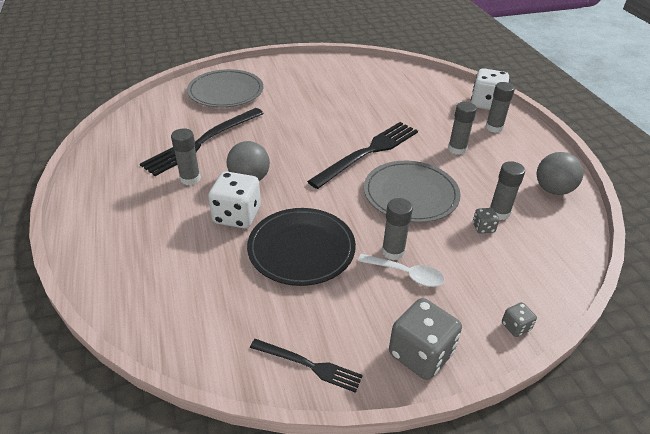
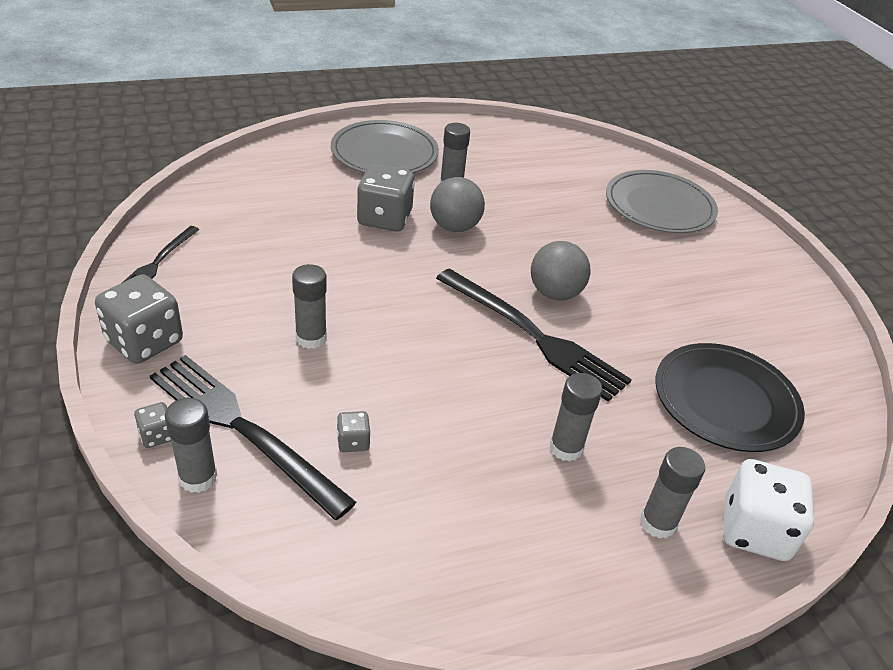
camera: 85 degrees right, 0 degrees up
black fork [140,108,264,176] -> black fork moved to [150,355,356,520]
white dice [208,171,261,229] -> grey dice [357,164,415,232]
black plate [247,208,356,286] -> black plate moved to [655,343,805,452]
white spoon [358,254,444,287] -> none
grey plate [364,161,461,223] -> grey plate moved to [331,120,439,173]
grey glue stick [490,161,525,220] -> grey glue stick moved to [165,398,217,493]
grey ball [537,152,583,195] -> grey ball moved to [531,241,590,301]

